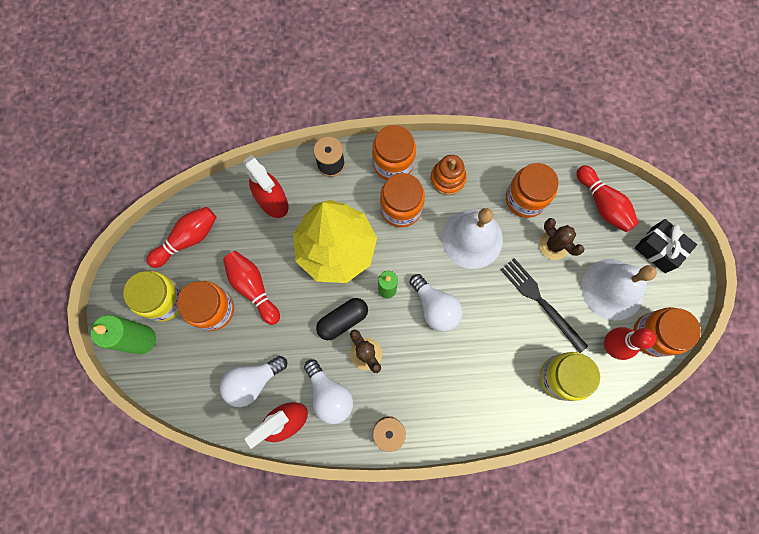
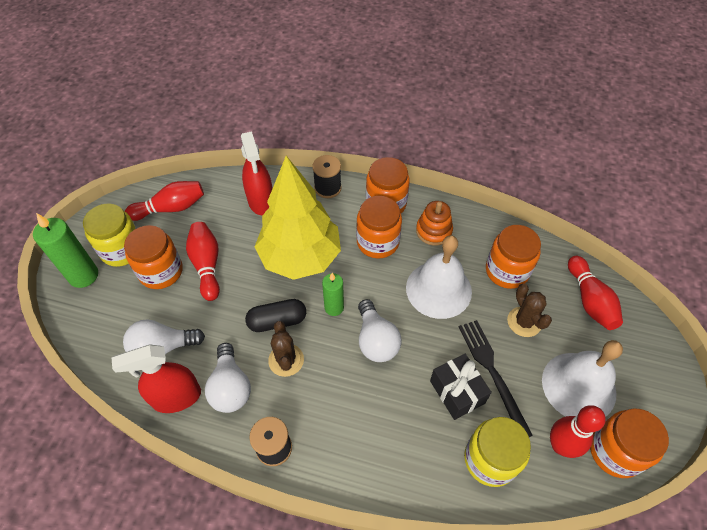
camera: 20 degrees right, 20 degrees down
black gift [635,219,697,273] -> black gift moved to [430,354,492,420]

